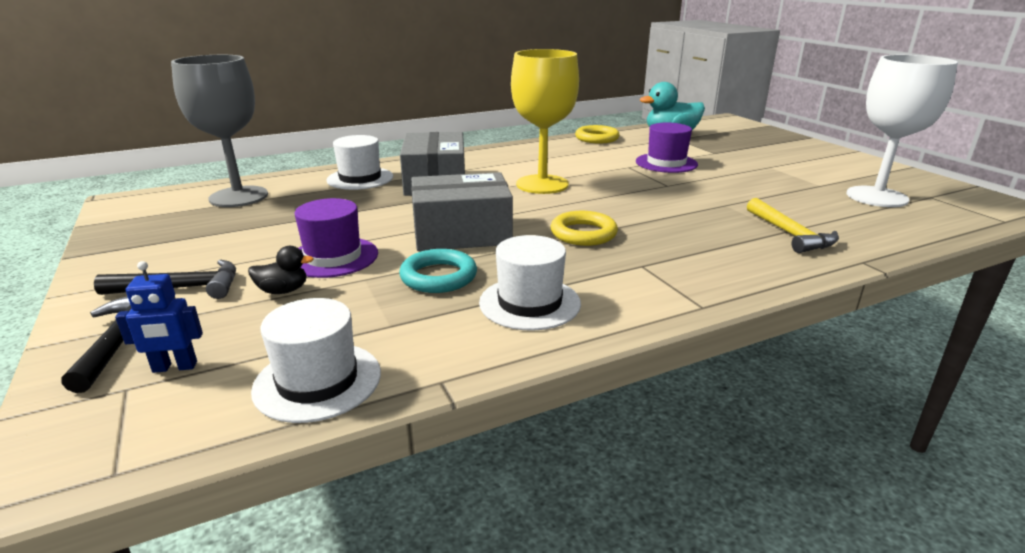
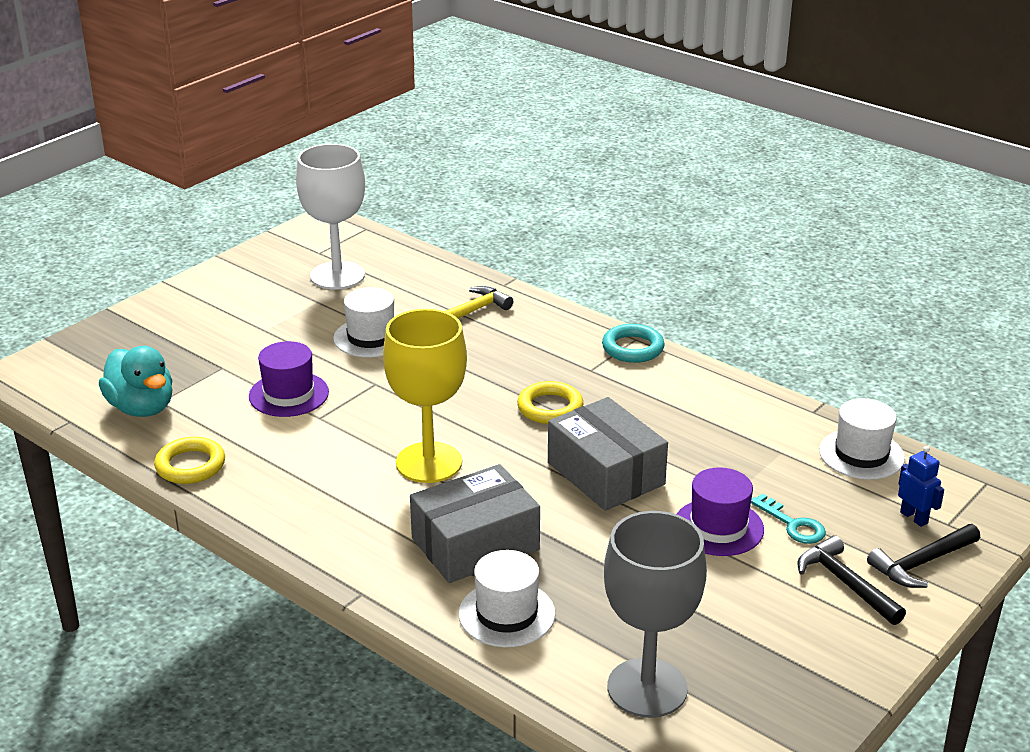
camera: 115 degrees left, 5 degrees up
black duck [248,246,314,294] -> turquoise key [751,493,826,544]
turquoise ring [399,249,477,293] -> turquoise ring moved to [602,324,665,363]
white hat [479,235,581,331] -> white hat moved to [333,287,394,357]

